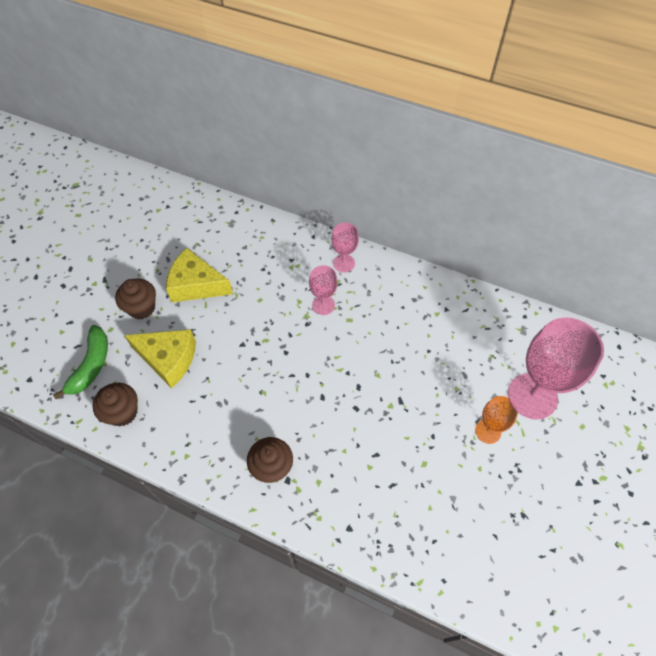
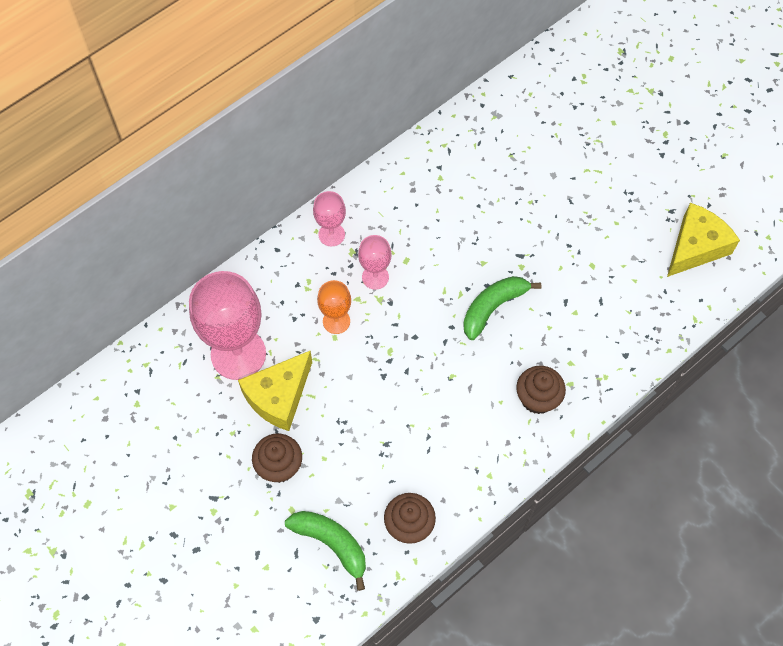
camera: 65 degrees left, 5 degrees up
yellow cheese [124,329,196,388] -> yellow cheese moved to [667,203,740,277]
orange goblet [475,396,518,444] -> orange goblet moved to [317,280,351,334]
pink goblet [508,317,604,420] -> pink goblet moved to [189,271,266,380]
none -> green banana [463,276,541,340]

